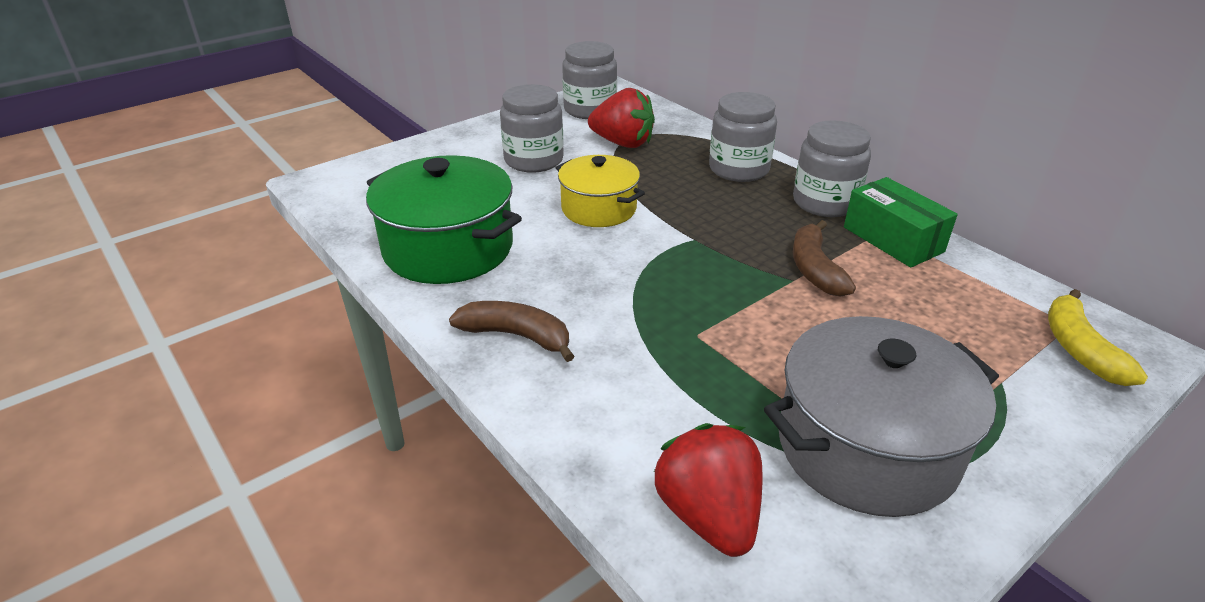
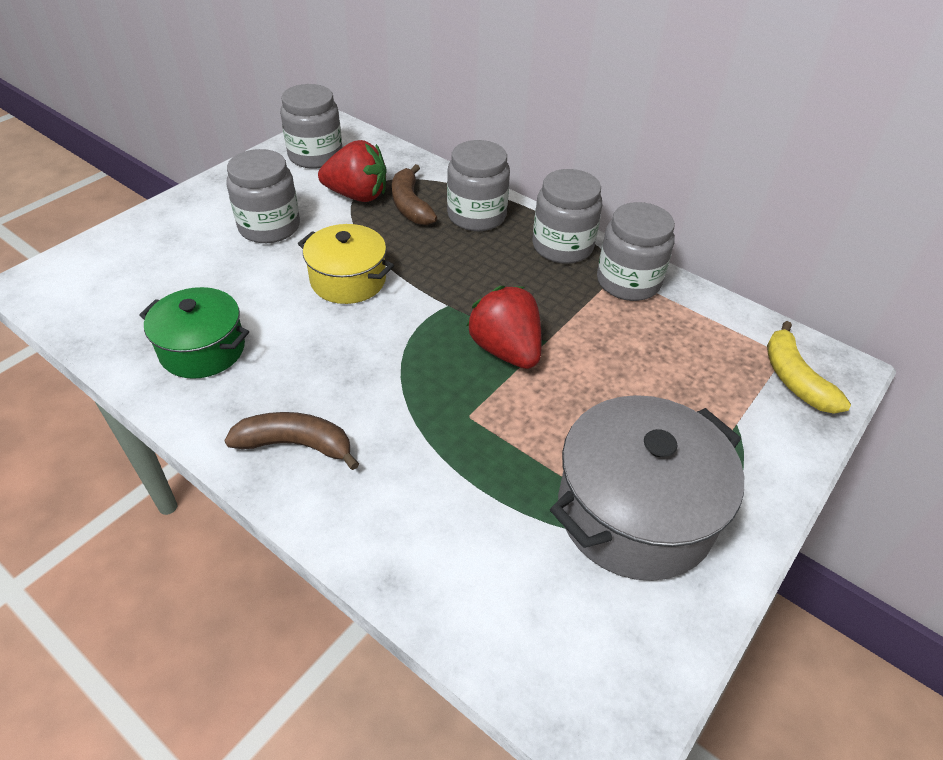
camera: 15 degrees left, 10 degrees up
green pot [366,155,522,284] -> green pot [139,287,249,379], size x0.63
red strawberry [654,423,762,557] -> red strawberry moved to [466,286,542,369]
brown banana [793,220,856,297] -> brown banana moved to [392,164,437,225]
green box [844,177,958,268] -> grey jar [597,202,675,301]

